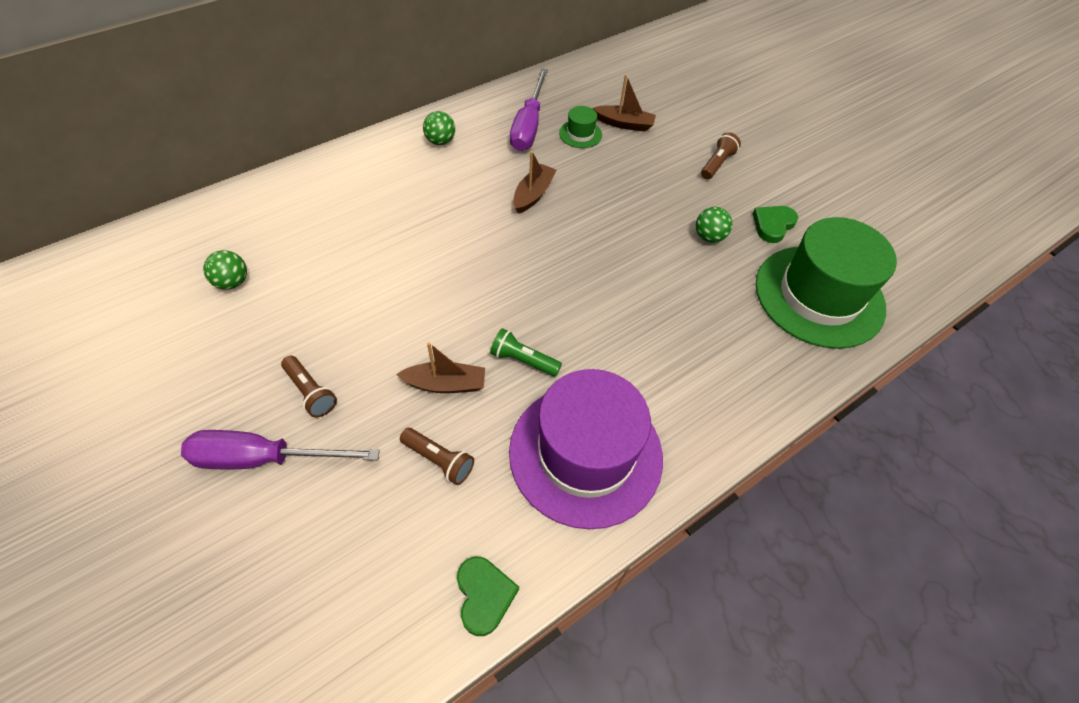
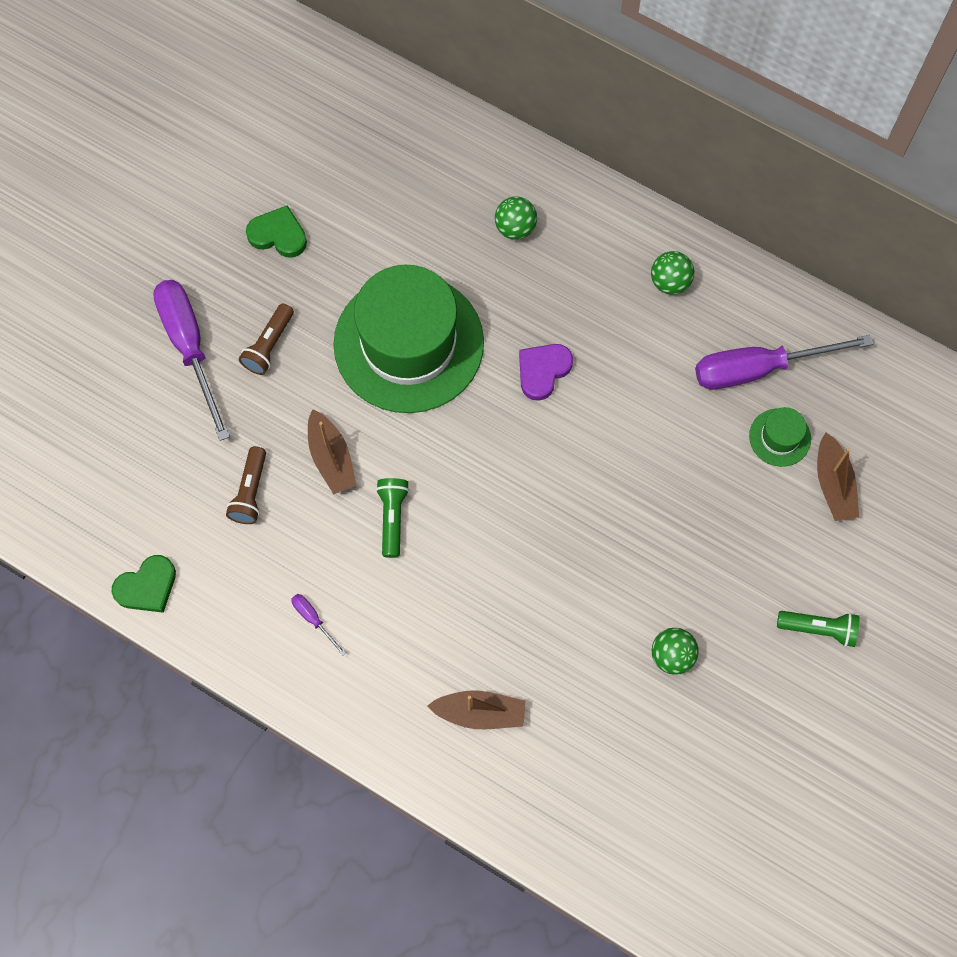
camera: 70 degrees right, 15 degrees up
green ball [203,250,247,290] -> green ball moved to [495,197,537,240]
purple hat [509,369,663,529] -> purple screwdriver [291,594,346,656]
brown boat [513,151,556,214] -> brown boat moved to [427,690,525,729]
brown flashlight [701,132,741,179] -> green flashlight [777,611,859,647]
green heart [753,206,798,243] -> green heart moved to [246,205,307,258]
green hat [756,217,897,349] -> green hat moved to [333,265,484,413]
none -> purple heart [519,344,573,401]

